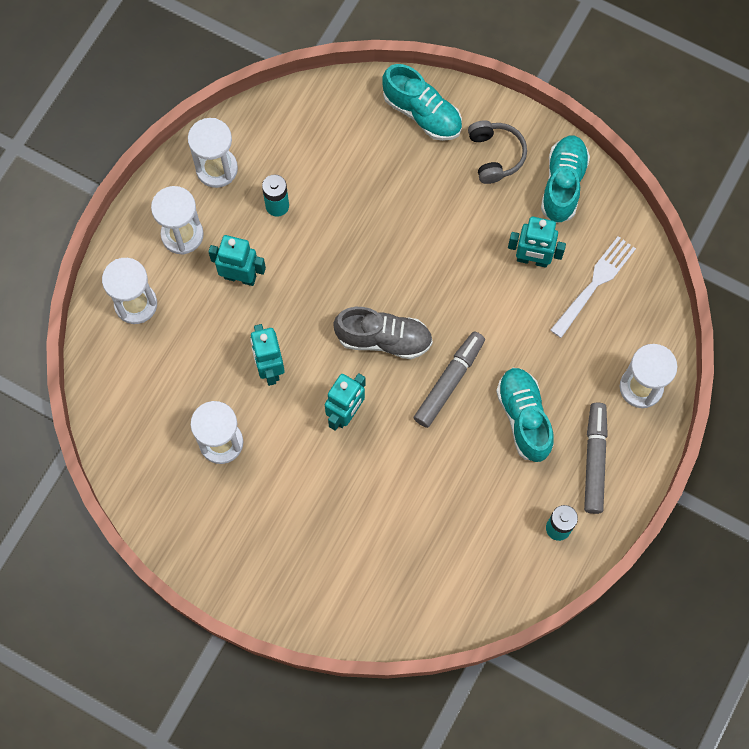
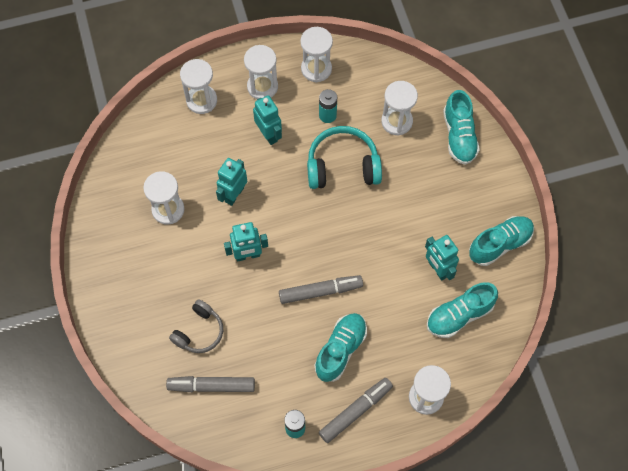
camera: 45 degrees right, 5 degrees down
grey shoe [333,307,433,359] -> none
grey headphones [468,120,527,184] -> grey headphones moved to [169,299,223,353]
white fork [550,236,636,338] -> turquoise shoe [427,282,498,338]
none -> grey marker [166,376,255,392]
none -> turquoise headphones [307,126,382,189]
none -> white hourglass [381,81,418,136]

